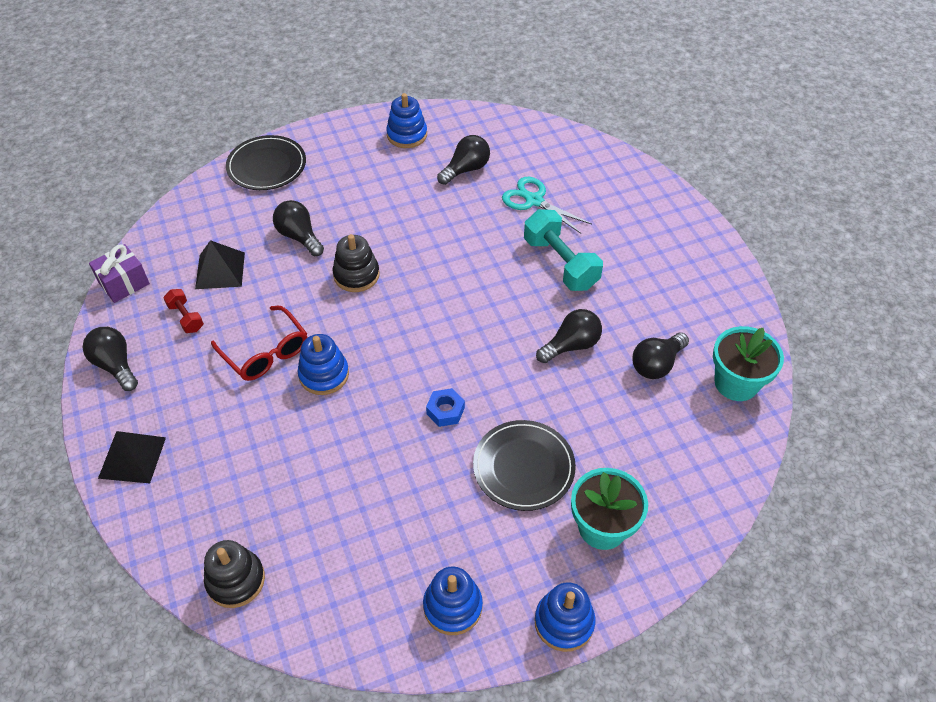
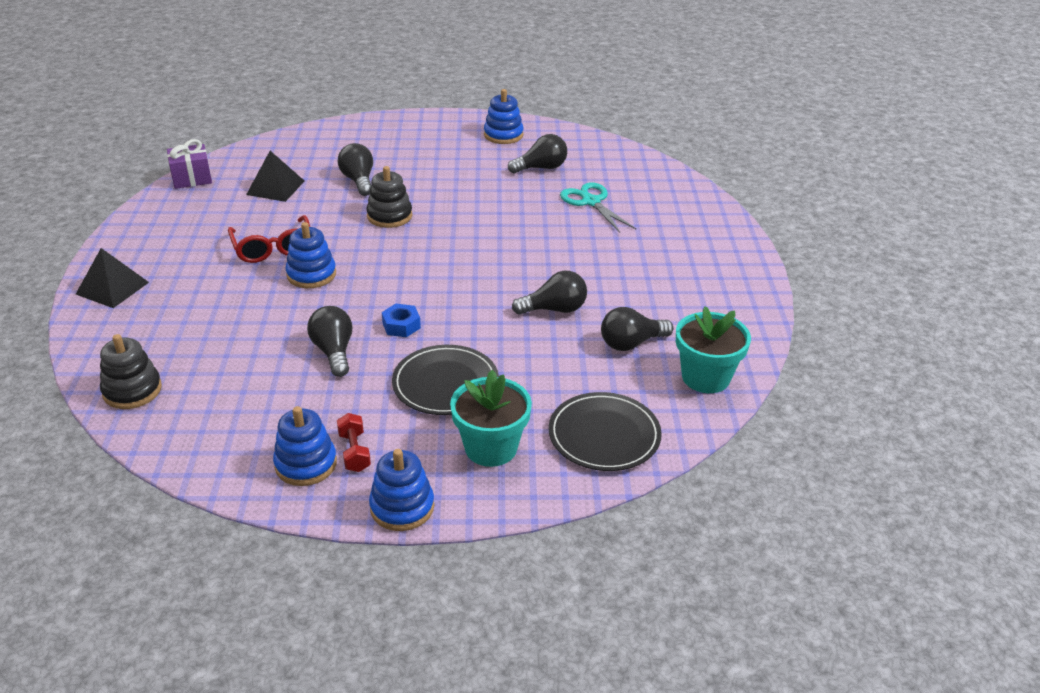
camera: 20 degrees right, 15 degrees down
black light bulb [82,327,138,391] -> black light bulb moved to [307,306,352,377]
red dumbbell [163,289,204,333] -> red dumbbell moved to [337,413,371,472]
black plate [226,135,306,190] -> black plate moved to [548,392,662,471]
turquoise dumbbell [524,209,603,291] -> none

